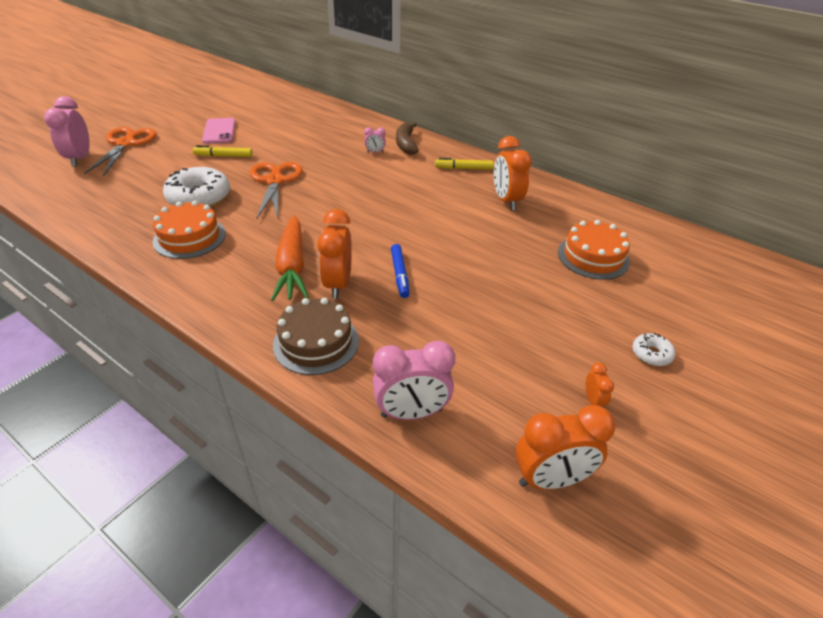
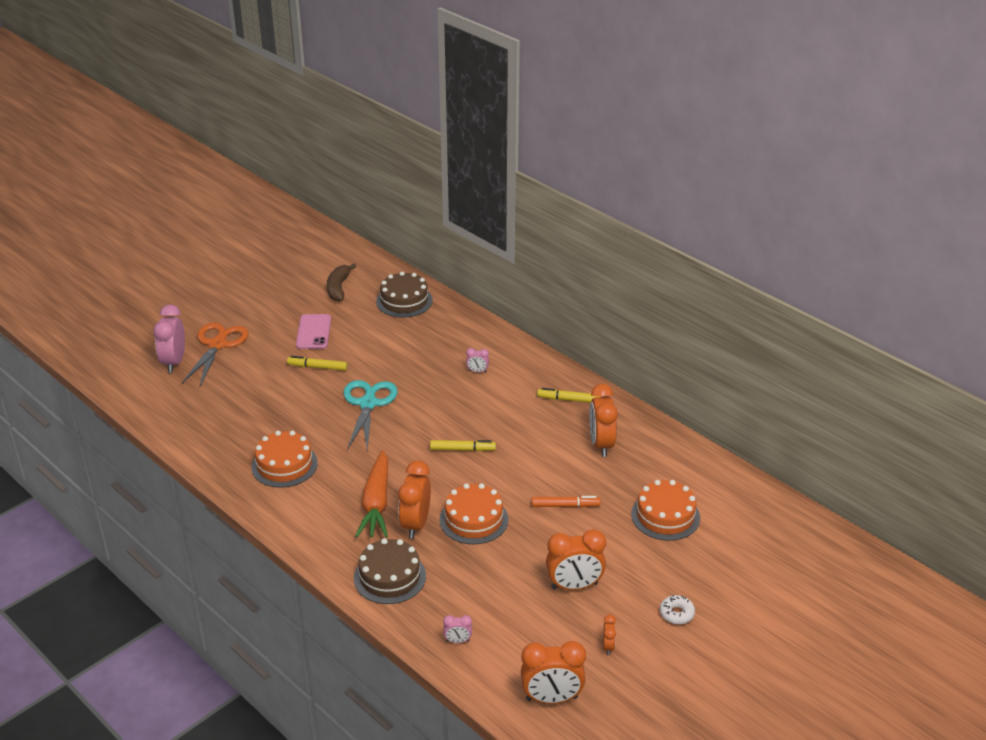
camera: 10 degrees right, 5 degrees down
white donut [163,167,230,207] -> none
orange scissors [250,162,303,219] -> turquoise scissors [343,380,398,450]
pink clock [373,341,455,420] -> pink clock [443,615,472,643], size x0.47
blue marker [391,244,410,298] -> orange cake [439,483,509,544]
brown banana [396,122,419,155] -> brown banana moved to [327,263,356,302]
none -> brown cake [376,271,433,318]
none -> yellow marker [430,440,496,451]
none -> orange marker [531,496,601,507]
none -> orange clock [546,529,606,590]

